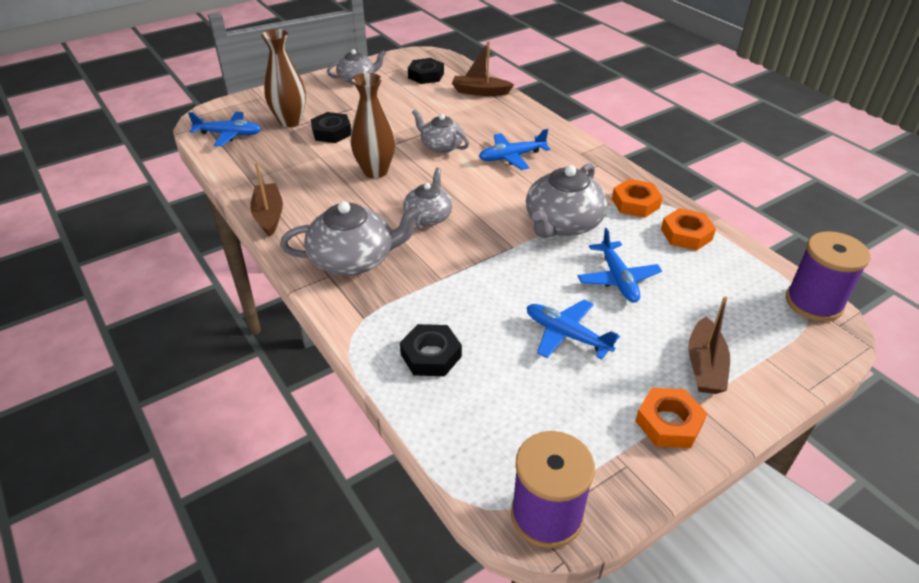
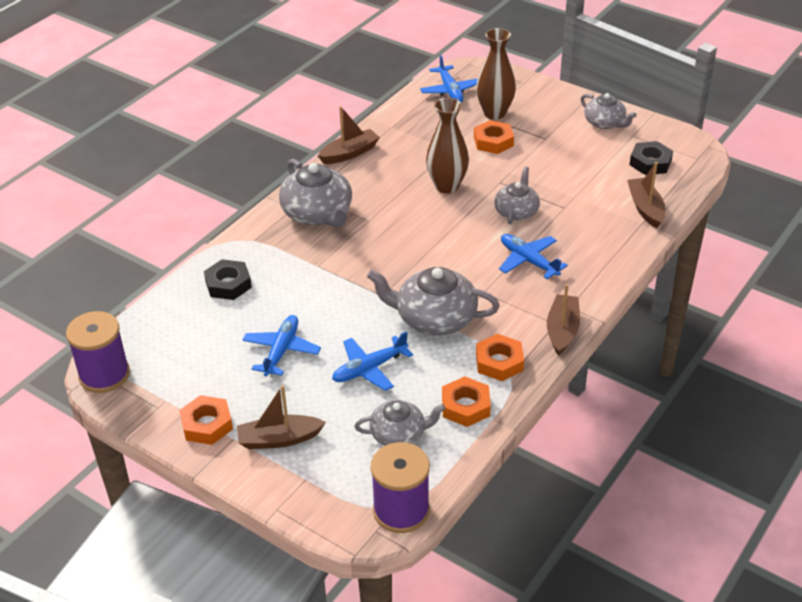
camera: 70 degrees right, 0 degrees up
black nut [311,112,351,143] -> orange nut [474,120,514,154]
grey teapot [403,168,453,230] -> grey teapot moved to [354,400,446,446]
none -> brown boat [547,284,580,356]

